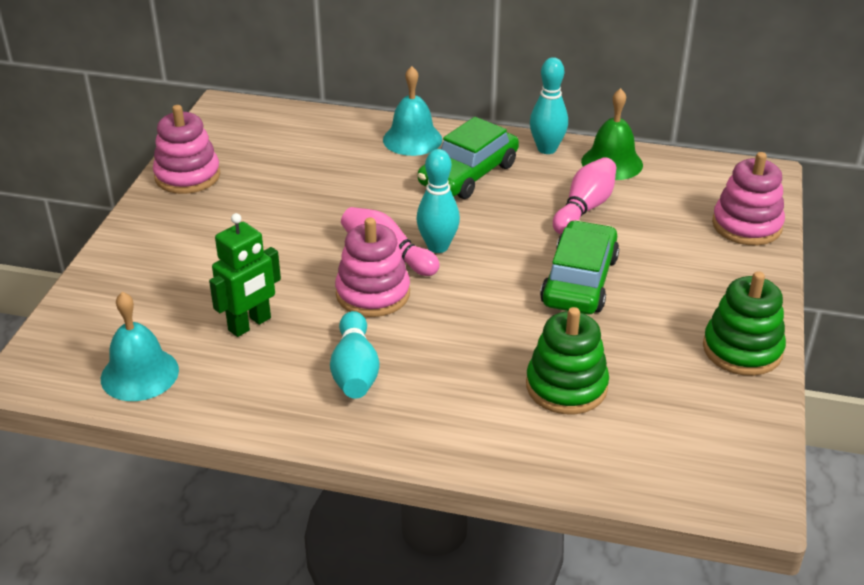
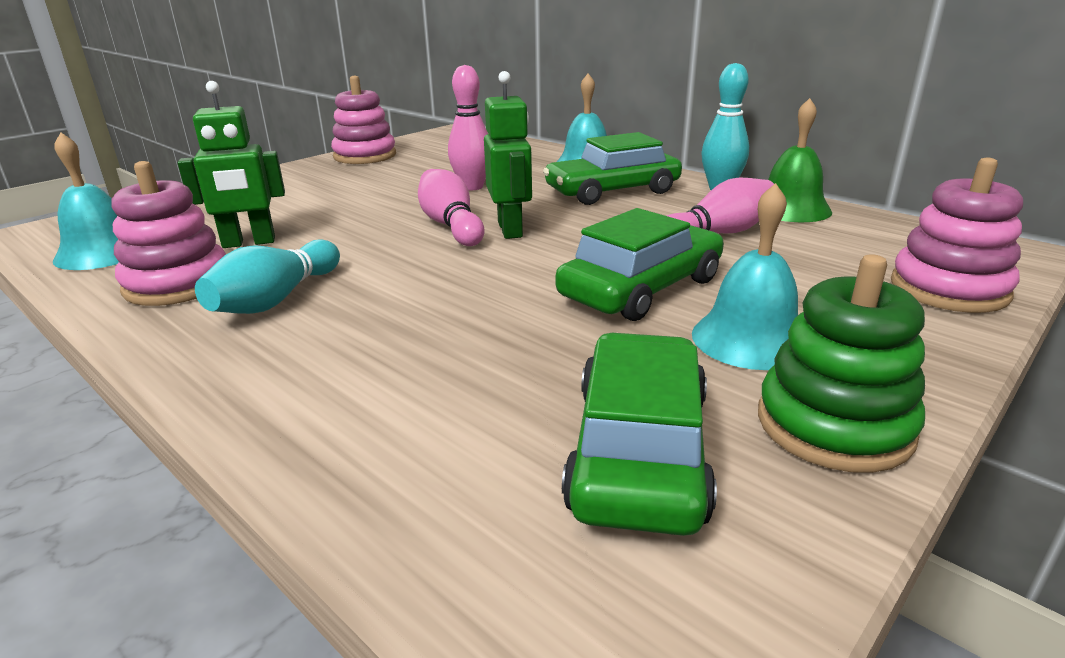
camera: 30 degrees right, 10 degrees down
pink stacking toy [335,218,410,317] -> pink stacking toy moved to [111,161,226,306]
turquoise bowling pin [416,149,460,253] -> green robot [484,71,532,239]
green stacking toy [526,307,609,414] -> none
none -> pink bowling pin [448,65,488,190]
none -> green car [562,333,717,536]
none -> turquoise bell [692,183,798,370]

